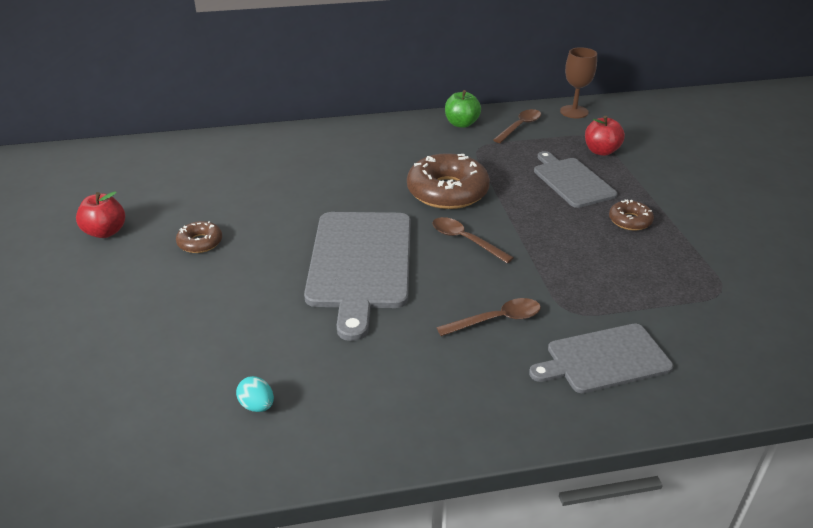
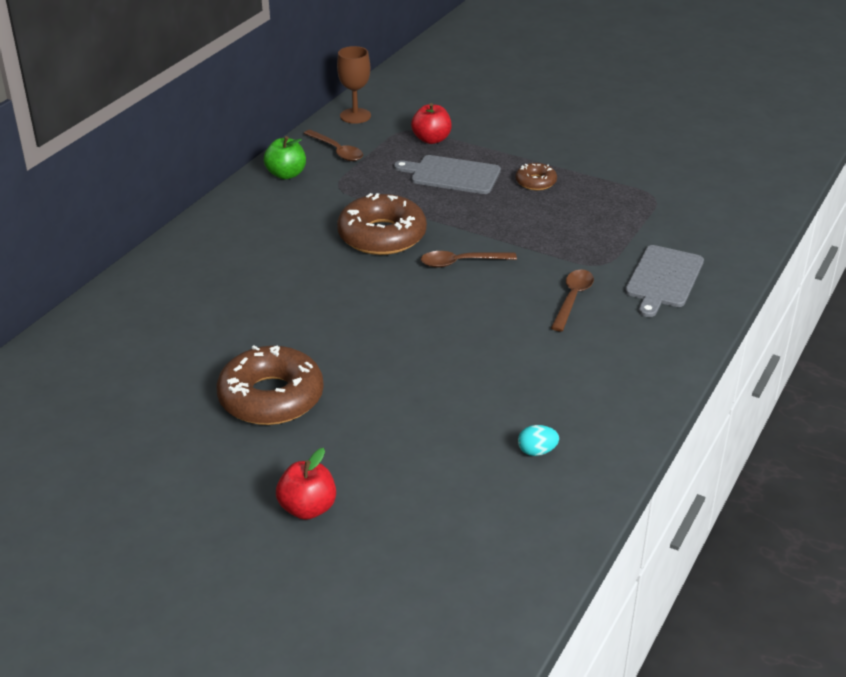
camera: 50 degrees left, 0 degrees up
red apple [76,191,125,238] -> red apple moved to [276,448,336,520]
brown donut [176,221,222,253] -> brown donut [217,345,324,425], size x2.02
grey cutting board [304,212,411,341] -> none
brown spoon [493,109,541,143] -> brown spoon turned 150 degrees clockwise [303,130,363,161]

